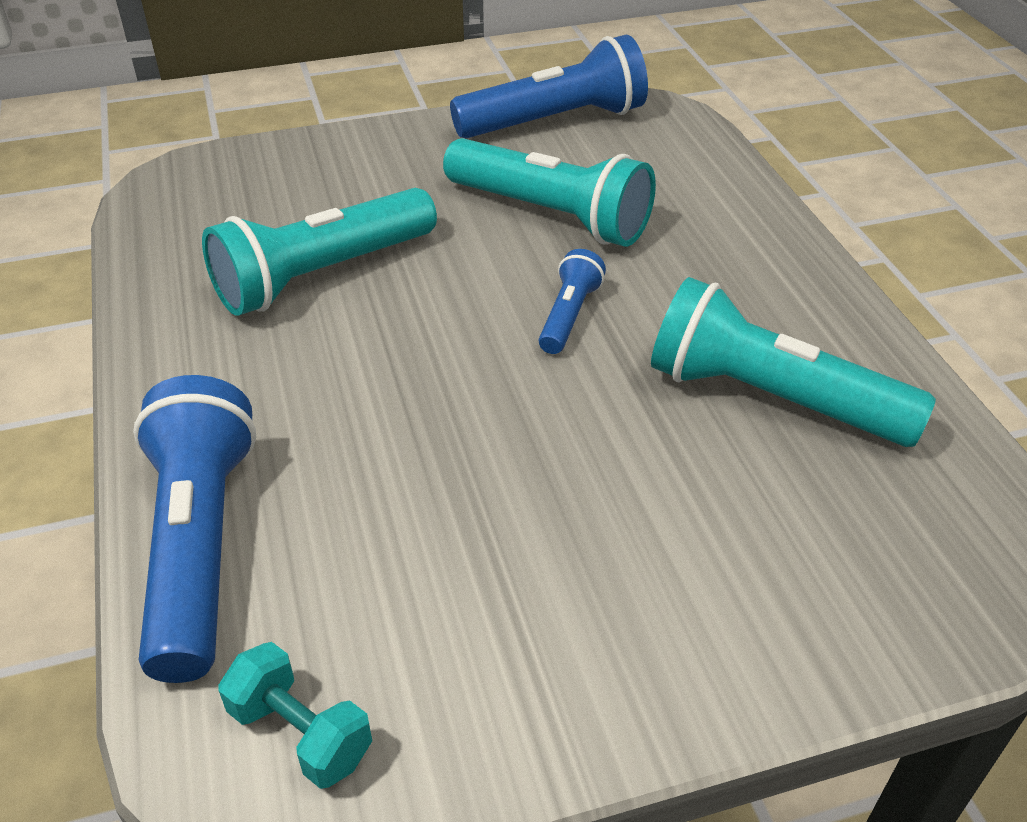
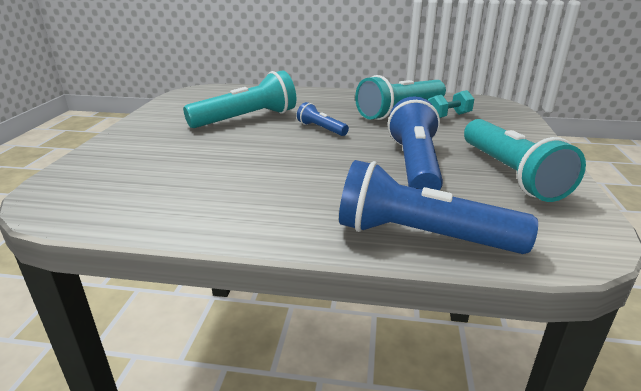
camera: 65 degrees left, 15 degrees down
turquoise flashlight [202,188,437,316] -> turquoise flashlight moved to [464,119,586,202]
turquoise dumbbell [218,642,372,789] -> turquoise dumbbell moved to [428,90,474,118]
blue flashlight [450,35,648,138] -> blue flashlight moved to [388,96,443,190]

